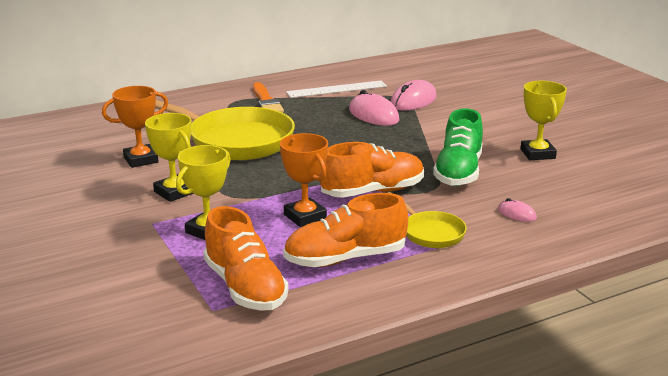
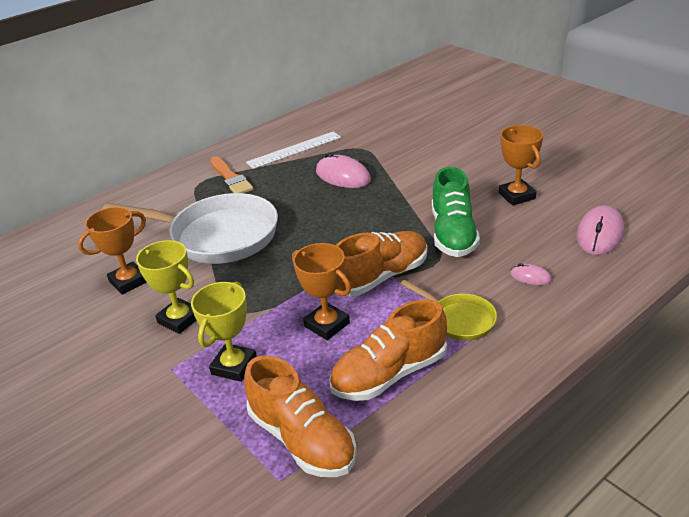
camera: 10 degrees left, 10 degrees up
yellow pan [155,100,295,160] -> white pan [102,193,278,264]
pink mouse [391,80,437,111] -> pink mouse moved to [576,205,624,255]
yellow trophy [521,81,567,160] -> orange trophy [499,125,543,206]

